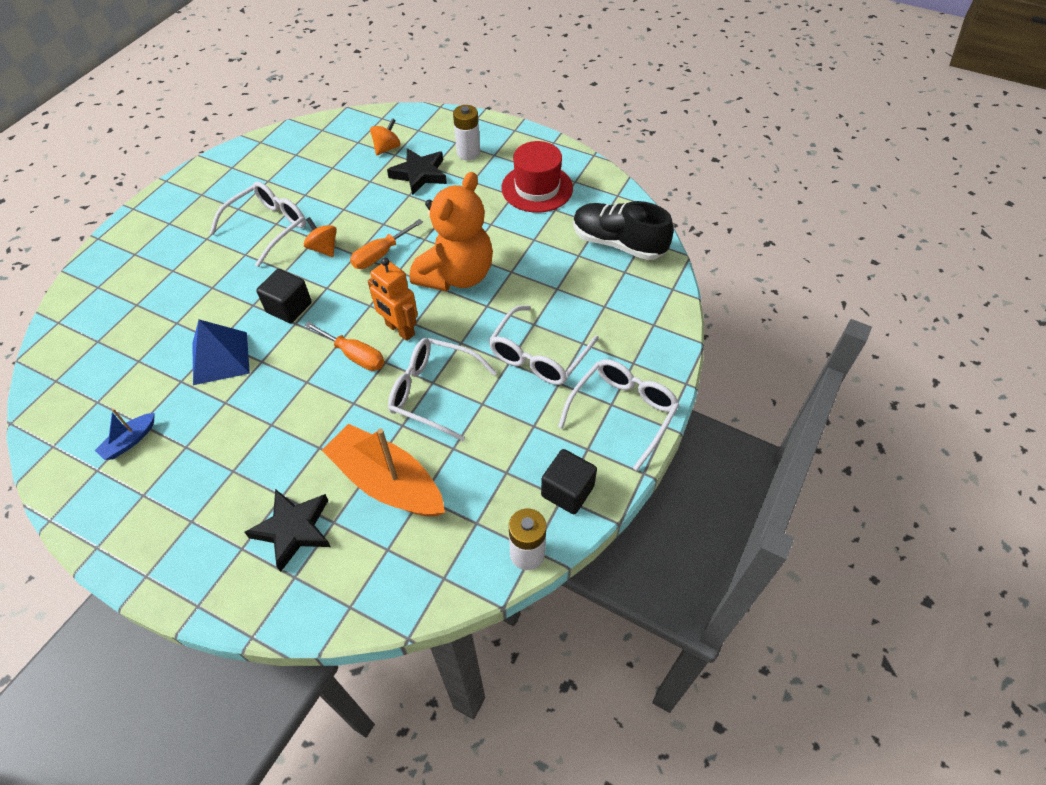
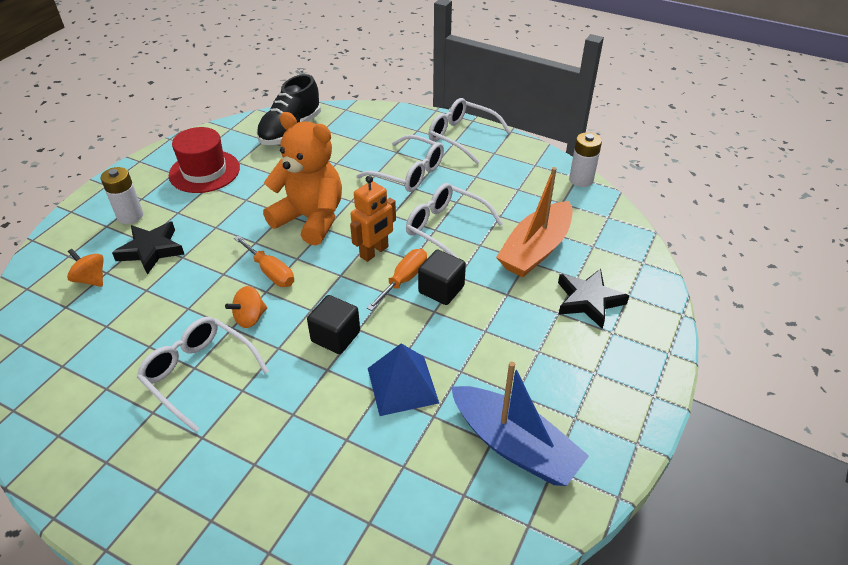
camera: 90 degrees left, 10 degrees down
blue boat [95,409,155,460] -> blue boat [451,361,589,486], size x2.17
white glasses [388,338,497,441] -> white glasses turned 105 degrees clockwise [406,183,503,258]
black cube [541,449,597,514] -> black cube moved to [418,249,466,305]

